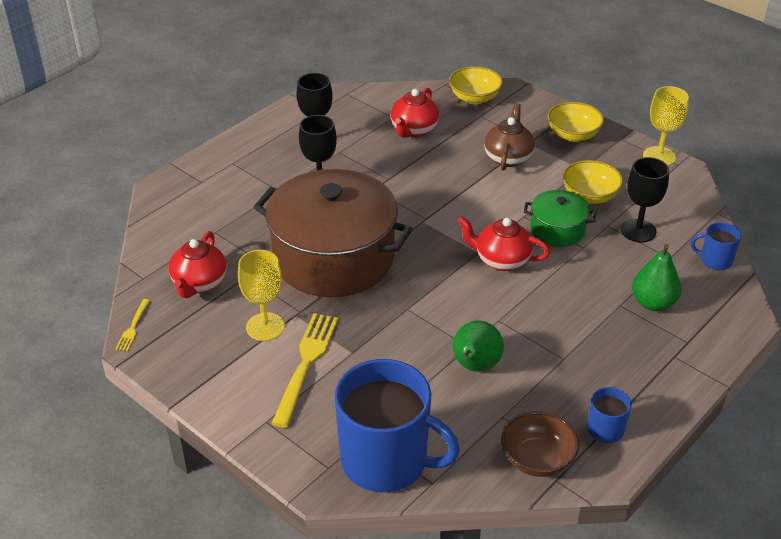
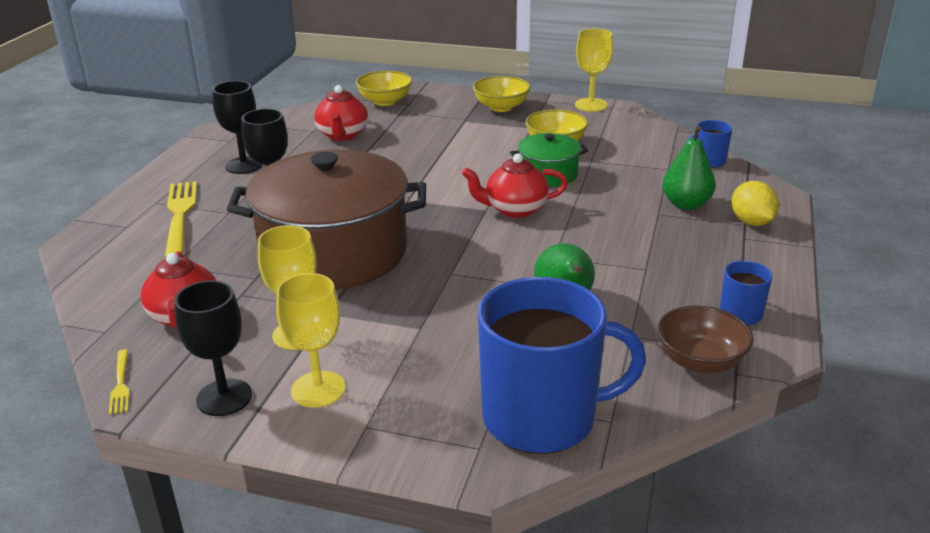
camera: 25 degrees left, 10 degrees down
yellow fork [271,313,338,428] -> yellow fork moved to [165,181,197,258]
brown teapot [484,103,535,171] -> none
black goblet [621,157,669,242] -> black goblet moved to [174,280,252,416]
none -> yellow goblet [276,273,346,408]
none -> yellow lemon [732,181,779,226]

